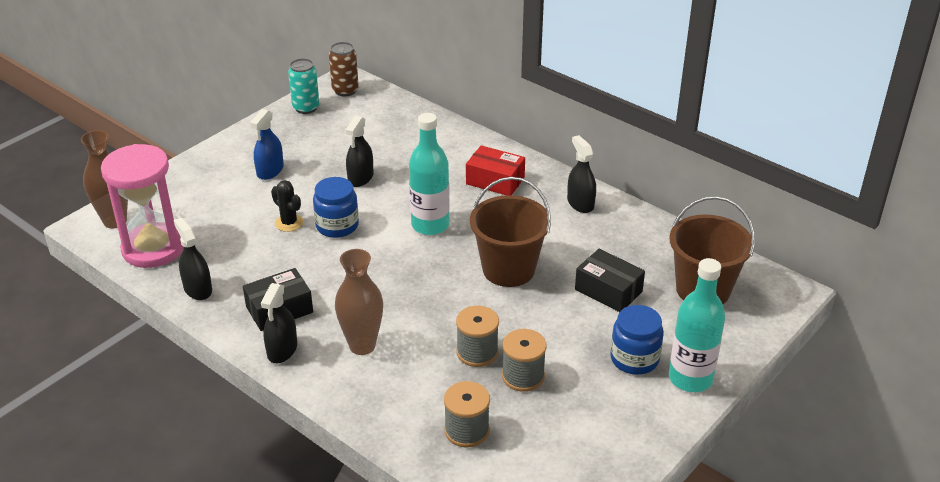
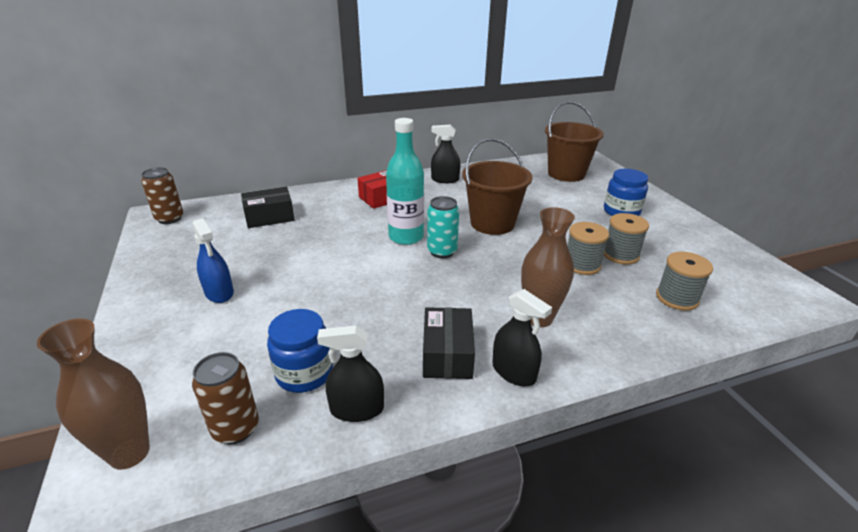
camera: 60 degrees left, 5 degrees down
pink hourglass [101,144,184,268] -> brown can [192,352,259,444]
black cactus [271,180,304,232] -> none
turquoise can [288,58,319,114] -> turquoise can moved to [427,196,459,258]
blue jar [313,177,359,238] -> blue jar moved to [267,309,333,393]
black spray bottle [345,116,373,187] -> none
black box [575,249,645,312] -> black box moved to [241,187,295,228]
turquoise bottle [669,258,725,392] -> none

